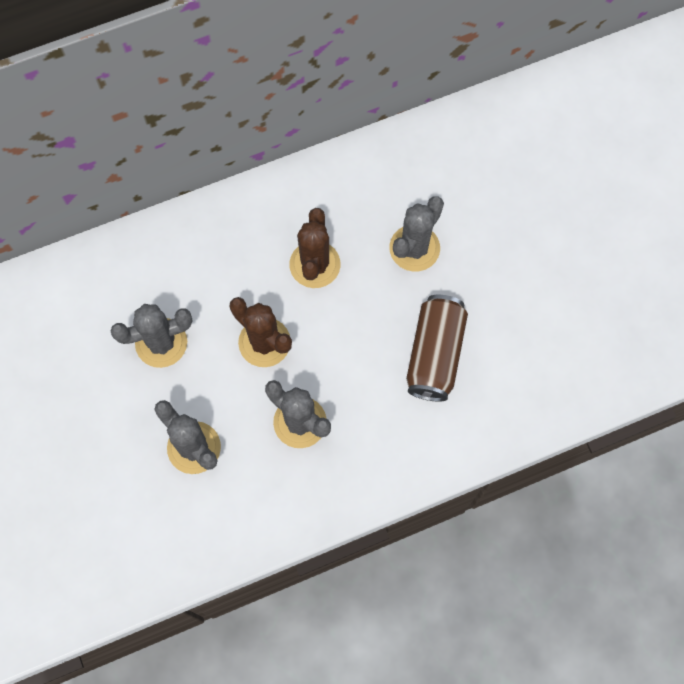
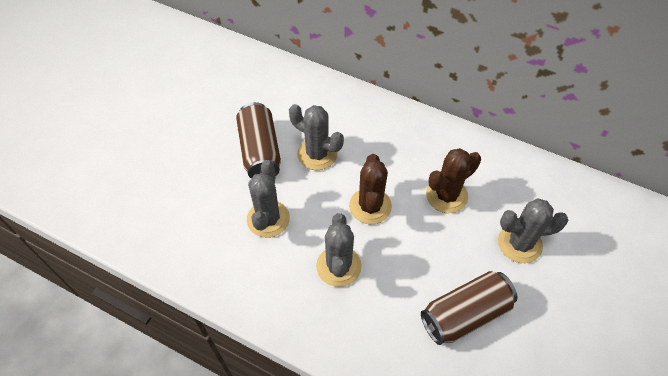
camera: 50 degrees right, 15 degrees down
none -> brown can [236,102,281,179]

